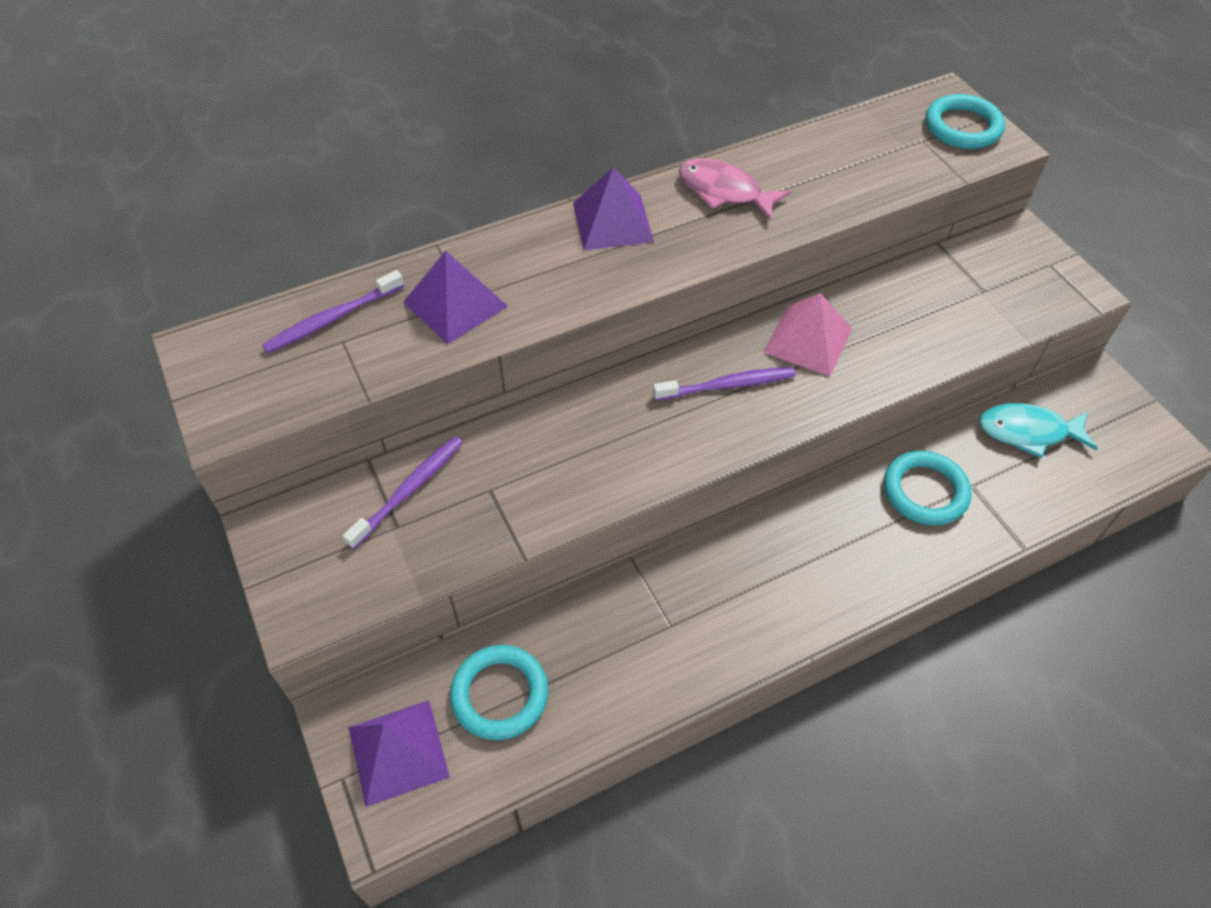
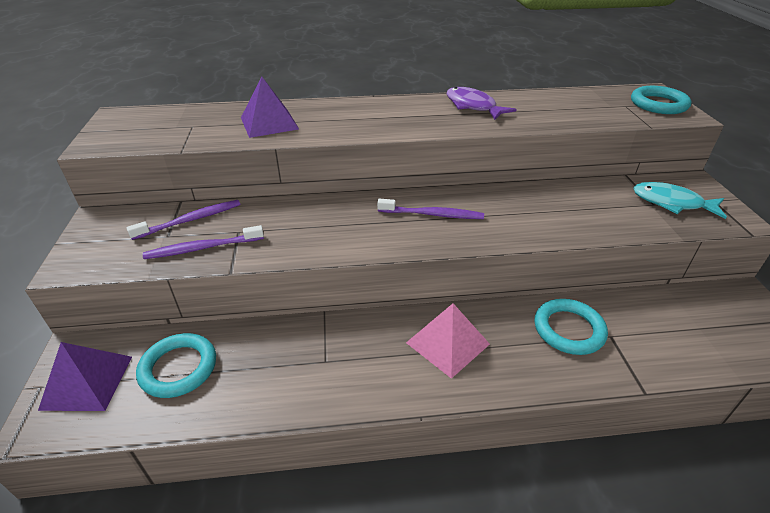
camera: 20 degrees right, 15 degrees down
purple toothbrush [262,270,404,353] -> purple toothbrush moved to [143,225,264,259]
purple pyramid [573,167,654,251] -> none
pink fish [679,159,791,220] -> purple fish [446,87,517,120]
pink pyramid [763,293,852,376] -> pink pyramid moved to [406,303,490,379]
turquoise fish [979,403,1098,459] -> turquoise fish moved to [633,182,727,219]

